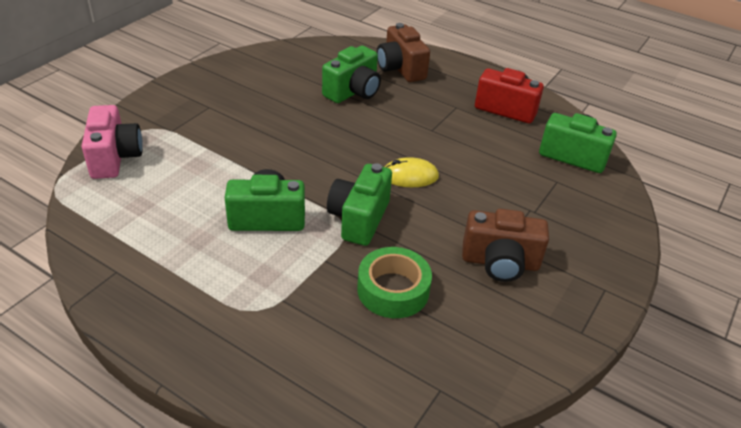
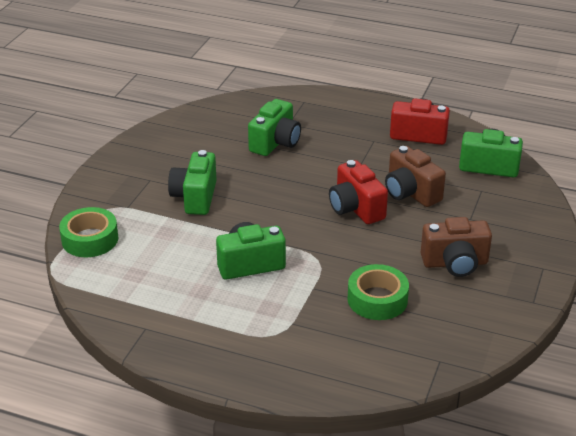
camera: 10 degrees left, 5 degrees down
pink camera [82,105,143,179] -> green tape [59,207,118,257]
green camera [327,163,392,246] -> green camera moved to [168,150,217,215]
brown camera [377,23,430,82] -> brown camera moved to [385,146,446,207]
yellow mouse [385,157,439,187] -> red camera [329,160,388,224]

